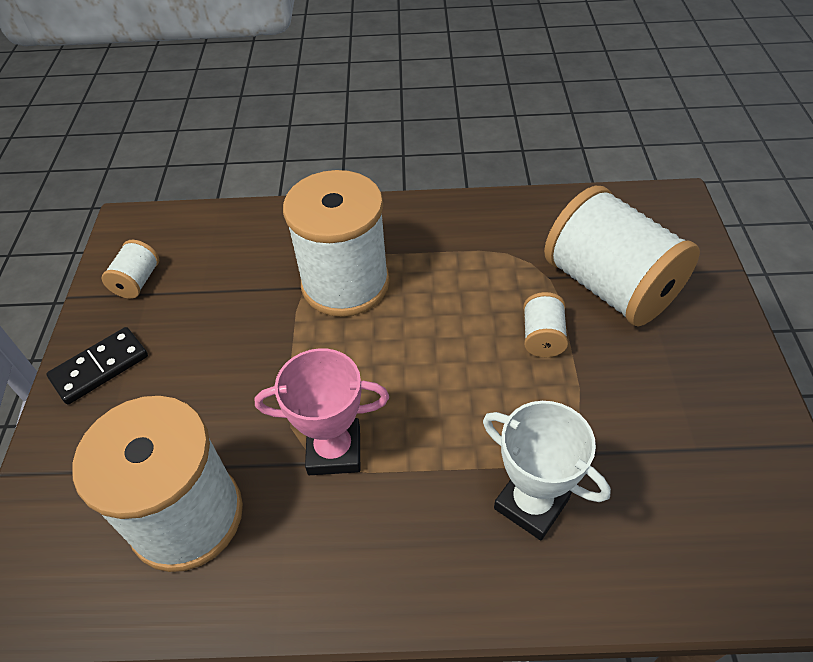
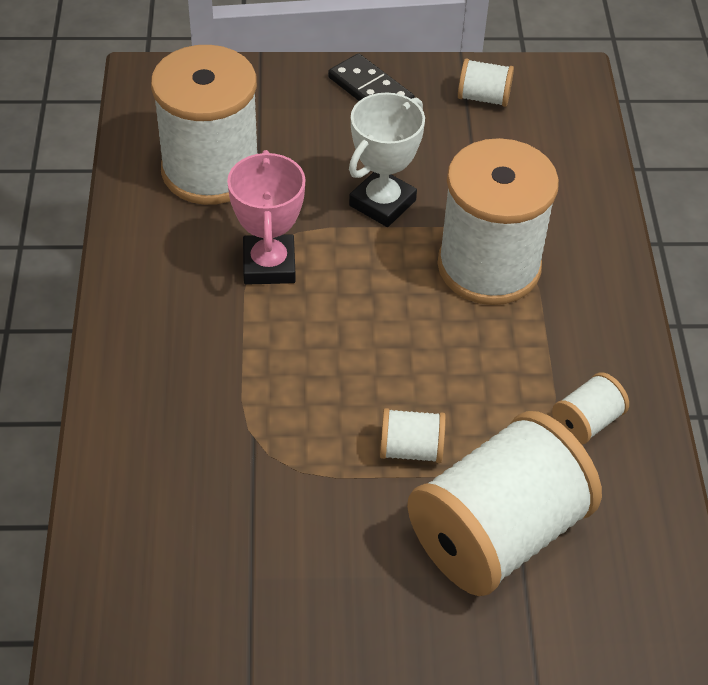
camera: 85 degrees right, 0 degrees up
white trophy [483,401,611,540] -> white trophy moved to [349,92,425,227]
none -> white spool [552,372,629,445]

